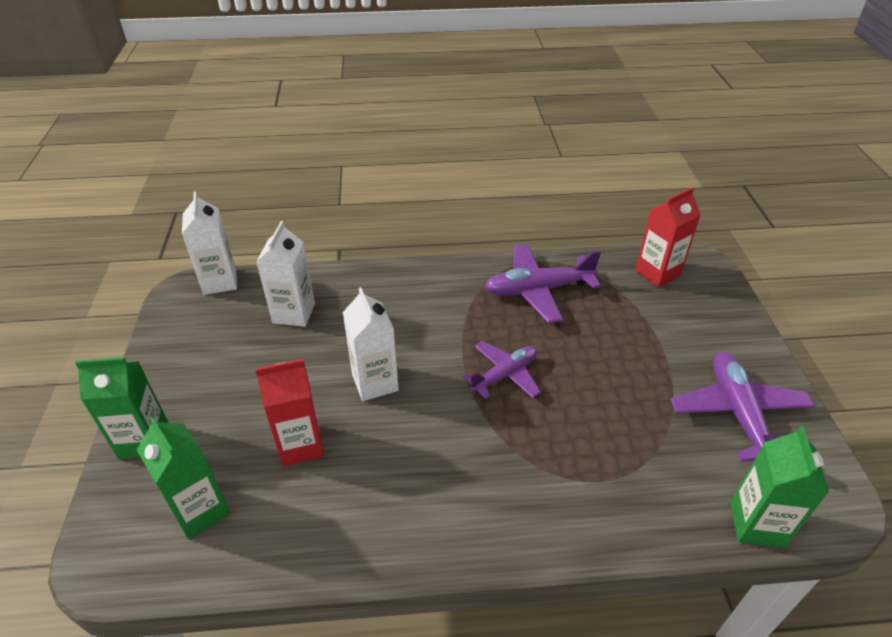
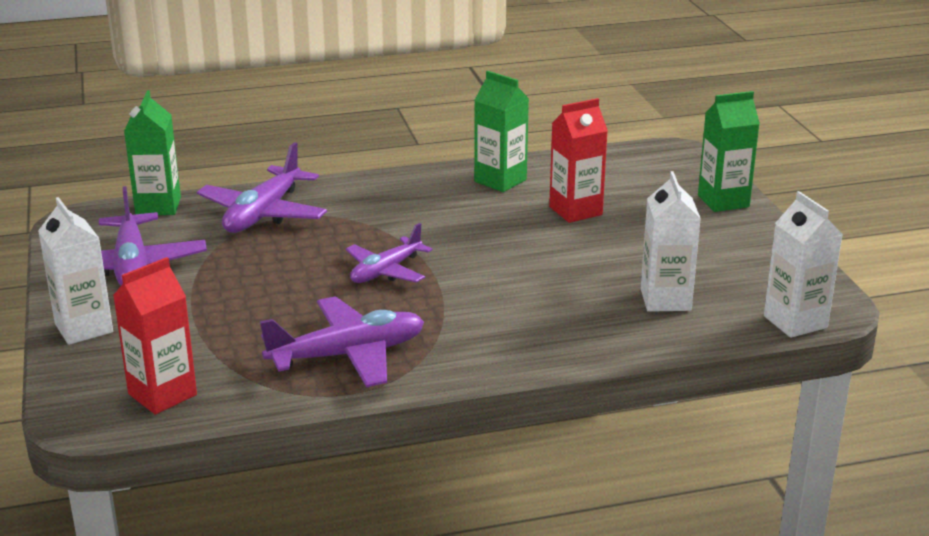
camera: 170 degrees right, 15 degrees down
green carton [136,417,230,540] -> green carton moved to [474,71,529,192]
white carton [342,287,399,401] -> white carton moved to [38,197,113,345]
none -> purple plane [197,142,327,233]

